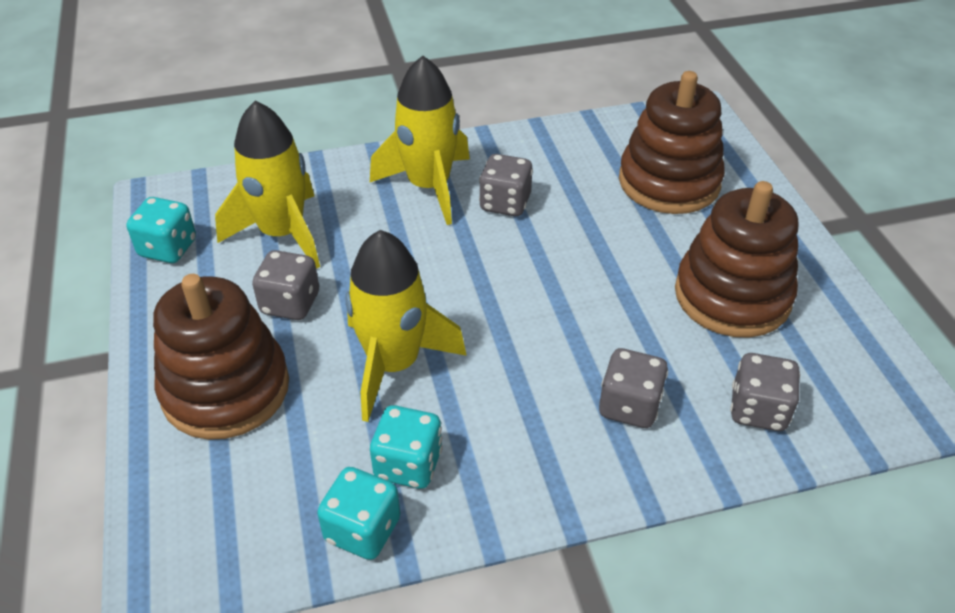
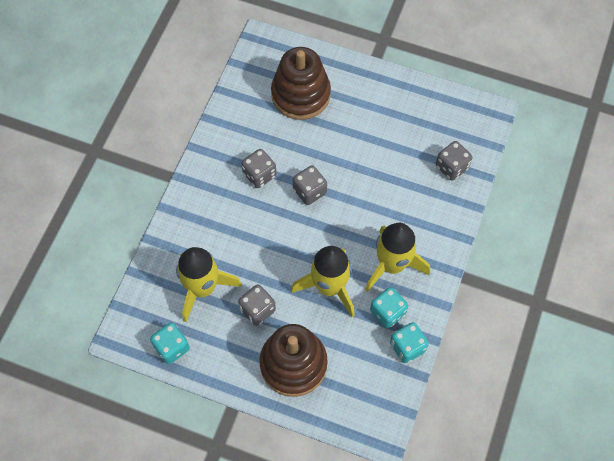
camera: 55 degrees left, 20 degrees up
yellow rocket [370,55,470,225] -> yellow rocket moved to [365,223,430,292]
grey dice [599,348,668,428] -> grey dice moved to [293,165,327,205]
brown stacking toy [675,181,798,338] -> none

